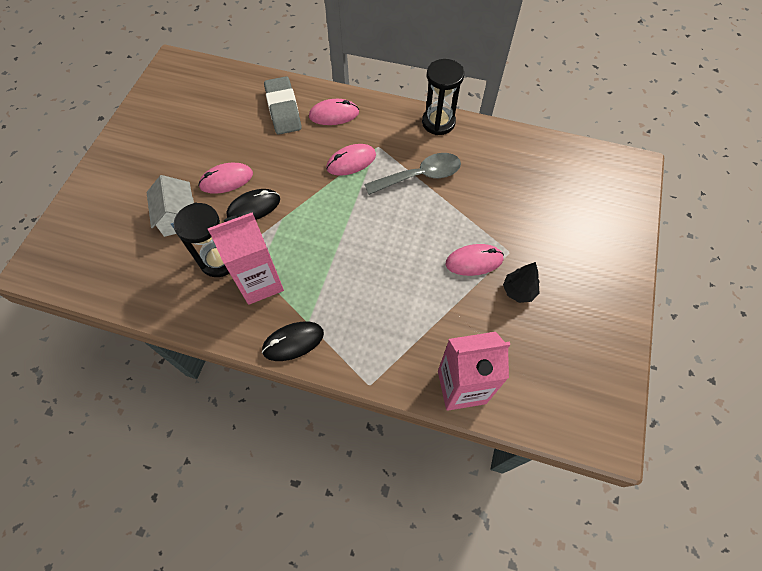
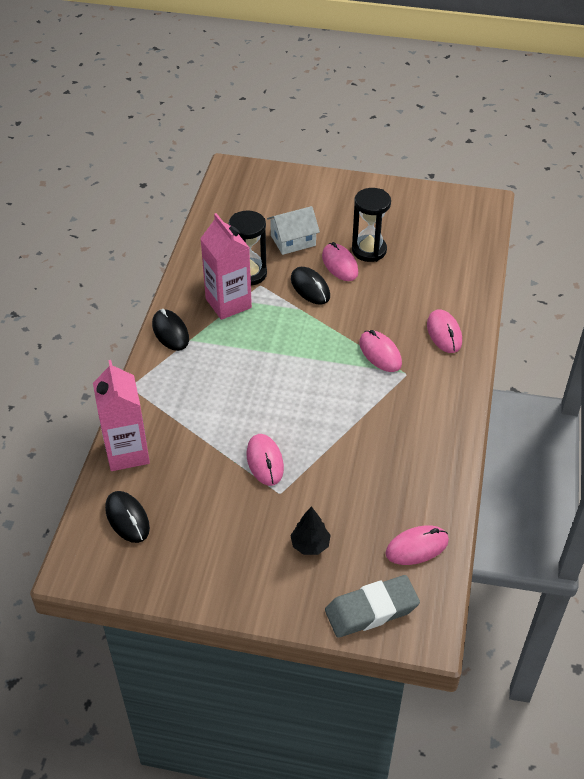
camera: 85 degrees right, 15 degrees down
grey eraser [264,76,302,135] -> grey eraser moved to [325,575,420,638]
grey spoon [364,153,461,195] -> none
black hourglass [422,59,464,135] -> black hourglass moved to [352,188,391,262]
black tree [503,262,540,303] -> black tree moved to [290,506,331,555]
none -> black mouse [105,491,150,543]
none -> pink mouse [386,525,449,565]

